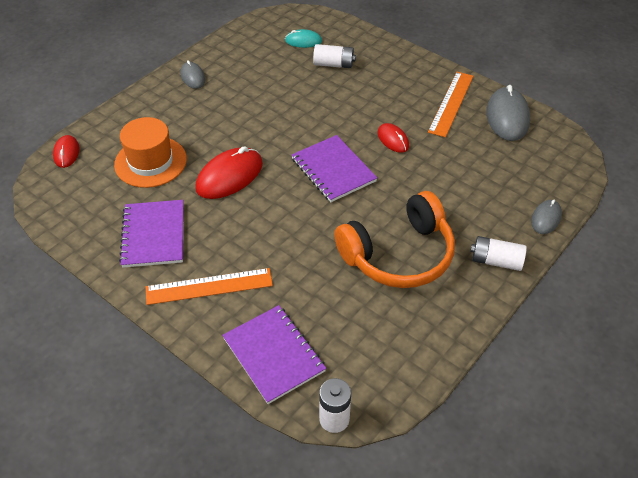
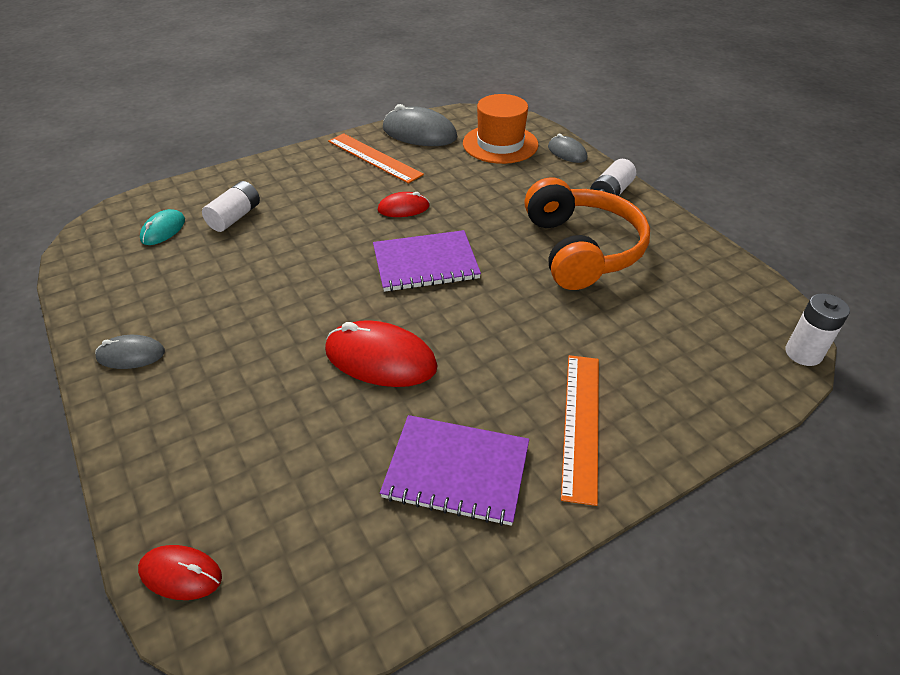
camera: 70 degrees left, 5 degrees down
orange hat [114,117,187,188] -> orange hat moved to [463,94,539,164]
red mouse [195,146,263,199] -> red mouse turned 45 degrees counterclockwise [325,320,438,387]
purple notebook [222,305,326,404] -> none

